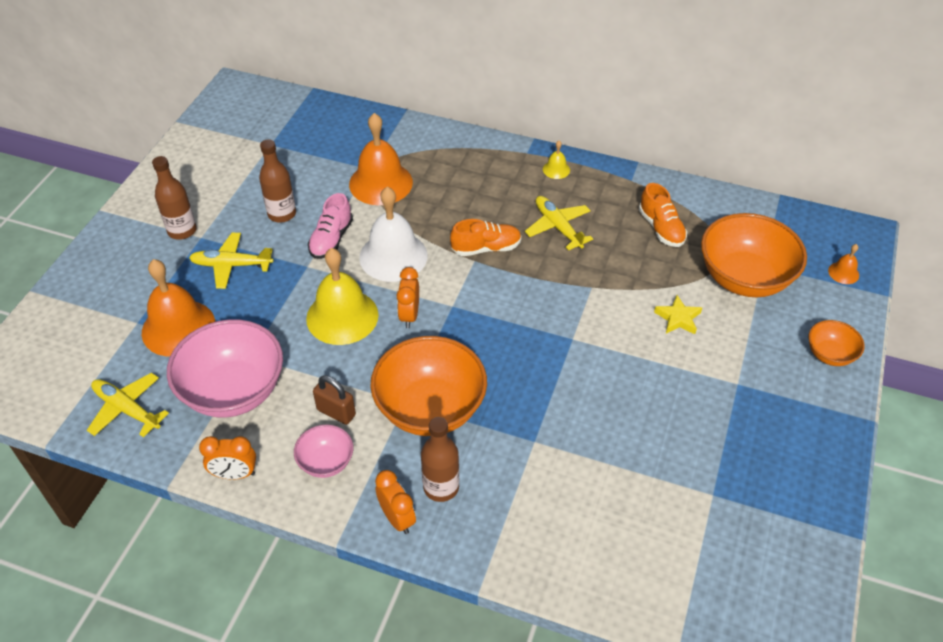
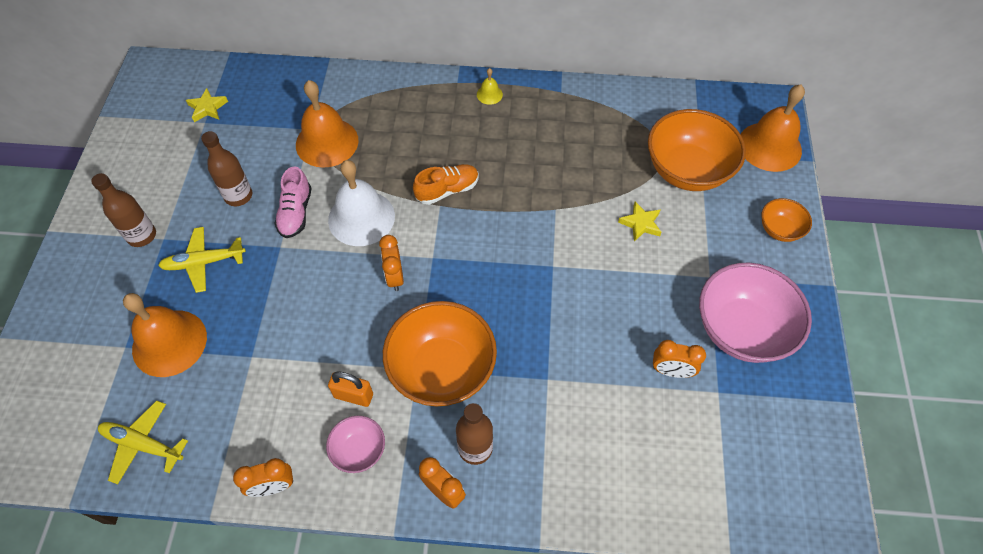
camera: 15 degrees left, 10 degrees up
pink bowl [167,319,283,418] -> pink bowl moved to [699,263,812,363]
yellow bell [306,248,379,345] -> none
brown padlock [313,375,356,425] -> orange padlock [328,372,373,407]
yellow plane [525,196,593,251] -> none
orange shoe [639,183,687,247] -> none
orange bell [828,244,859,284] -> orange bell [741,85,805,172], size x2.29
none -> yellow star [186,88,228,122]
none -> orange clock [653,340,706,378]

